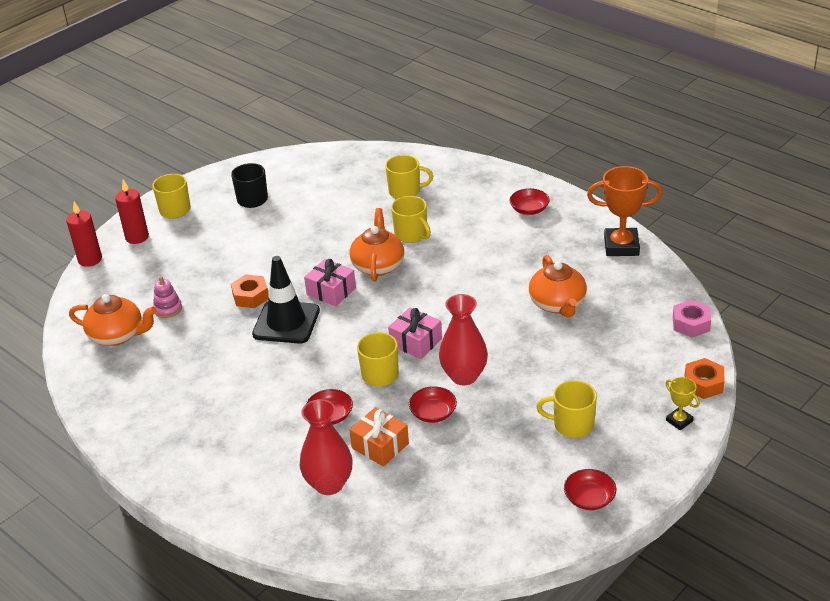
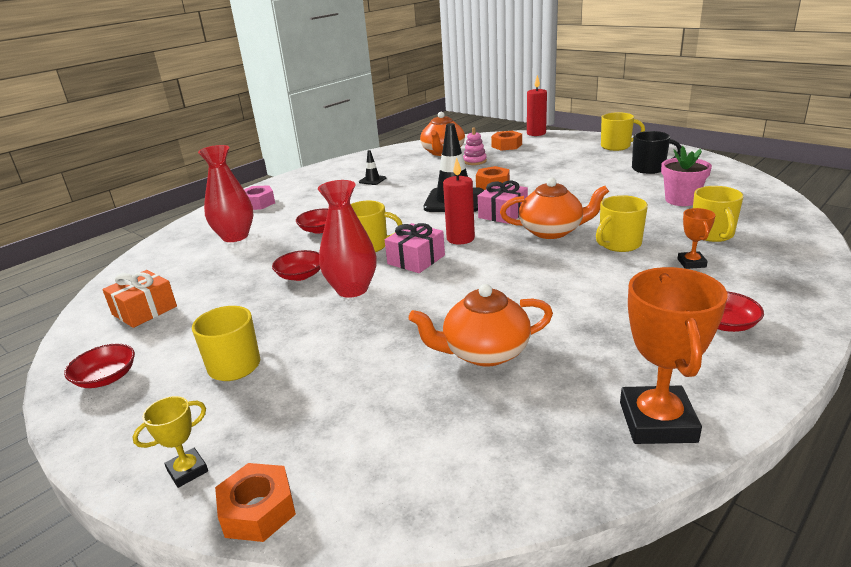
camera: 90 degrees right, 10 degrees down
red candle [115,179,149,244] -> red candle moved to [443,157,475,244]
orange gift [349,407,409,467] -> orange gift moved to [102,270,177,328]
pink nut [673,300,711,338] -> pink nut moved to [244,185,275,210]
none -> black traffic cone [359,150,386,185]
none -> orange nut [491,131,522,151]
none -> pink flower pot [661,146,712,206]
none -> orange trophy [677,208,716,269]

